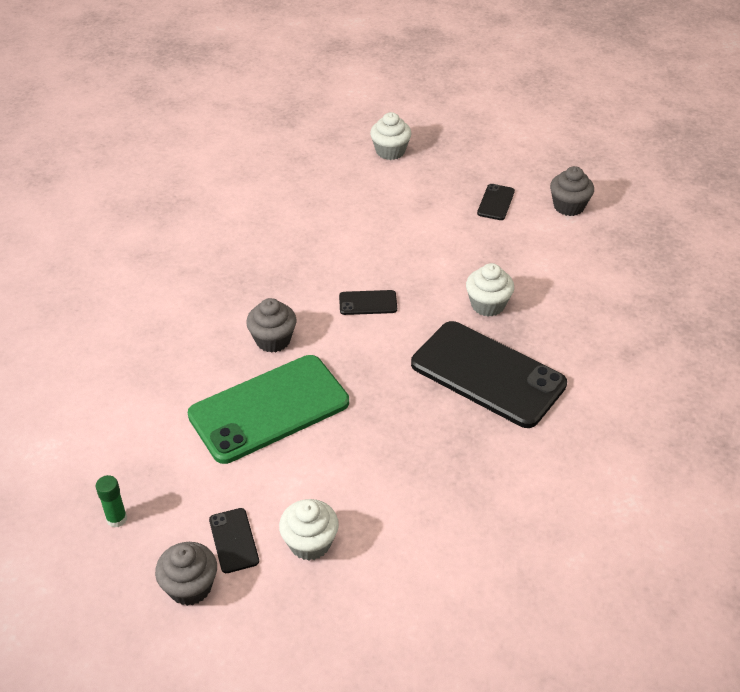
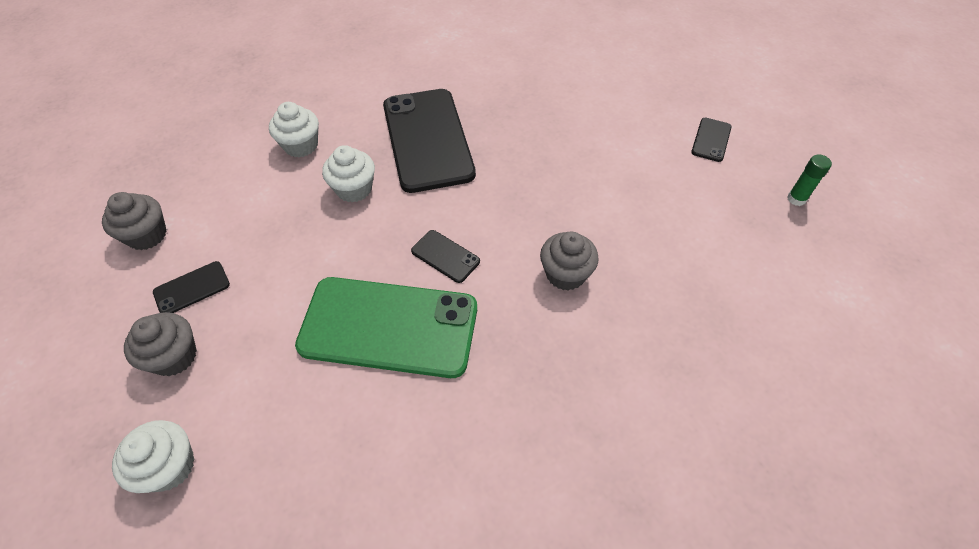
camera: 140 degrees left, 10 degrees up
grey cupcake [155,542,217,606] -> grey cupcake moved to [124,312,197,376]
green phone [188,355,349,464] -> green phone moved to [295,277,477,378]
white cupcake [279,499,339,561] -> white cupcake moved to [269,102,319,157]

